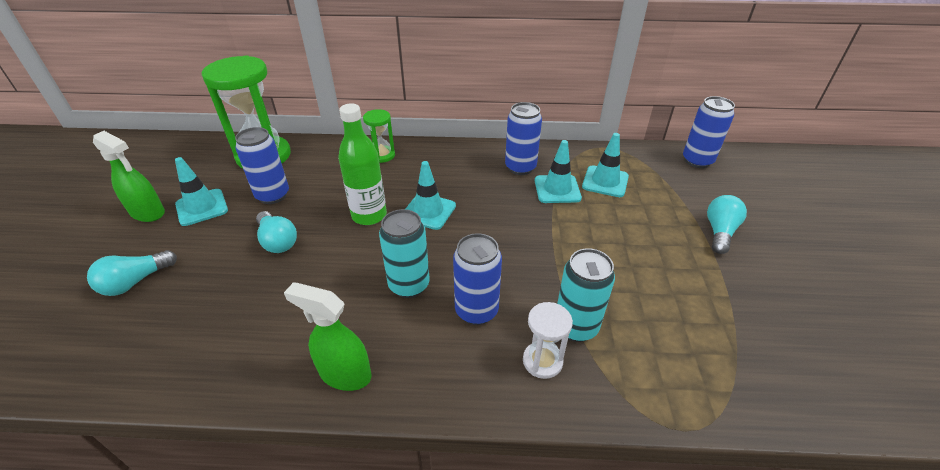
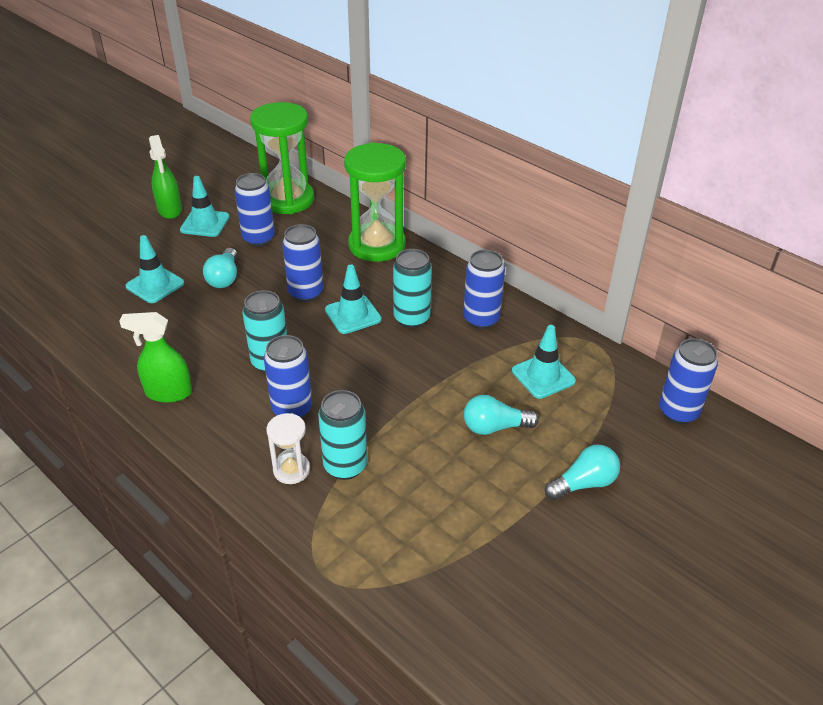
camera: 40 degrees right, 0 degrees up
turquoise light bulb [87,250,177,296] -> turquoise light bulb moved to [464,395,539,435]
green spray bottle [284,282,371,391] -> green spray bottle turned 60 degrees counterclockwise [119,312,192,403]
green bottle [338,103,387,225] -> blue can [282,224,323,302]
green hourglass [363,109,395,163] -> green hourglass [344,142,406,262], size x2.06
turquoise traffic cone [535,140,582,203] -> turquoise traffic cone moved to [125,235,184,303]
none -> turquoise can [393,249,432,328]

